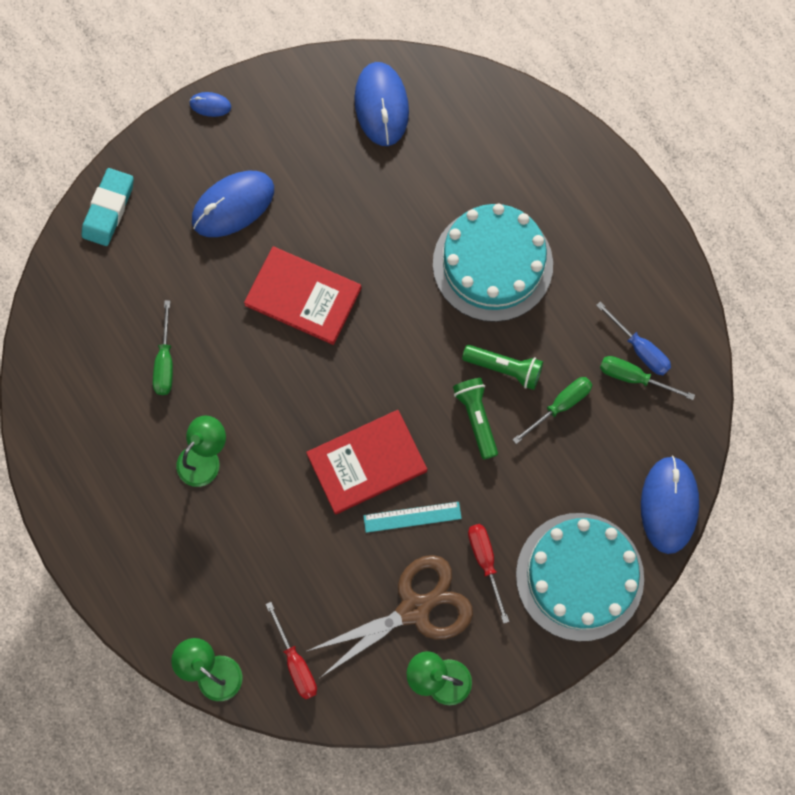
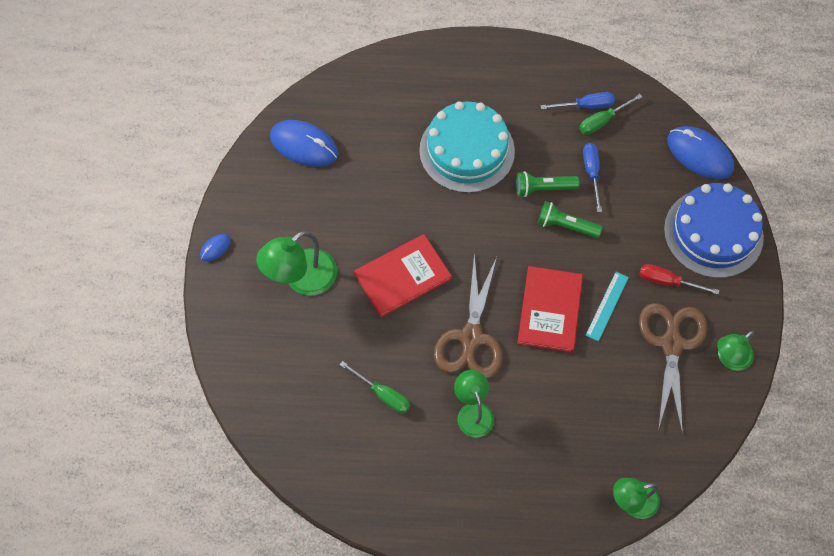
camera: 55 degrees left, 10 degrees down
turquoise eraser [82,168,134,246] -> none
blue mouse [192,171,274,237] -> green lamp [256,231,337,296]
red screwdriver [266,602,317,699] -> none
green flashlight [462,345,543,390] -> green flashlight turned 150 degrees counterclockwise [516,171,580,197]
green screwdriver [512,377,592,444] -> blue screwdriver [583,143,602,212]
turquoise cake [516,513,644,641] -> blue cake [664,183,764,278]
none -> brown scissors [434,254,502,378]

